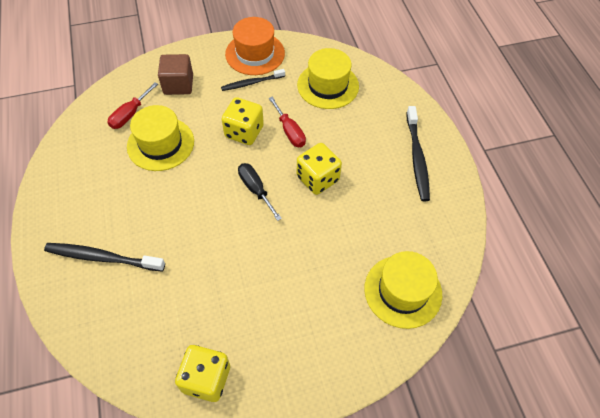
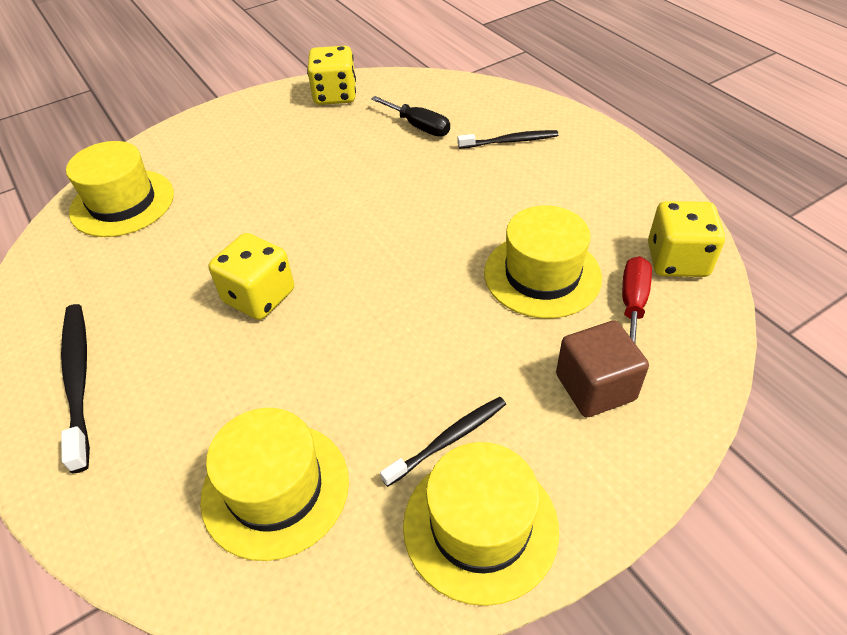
camera: 165 degrees right, 10 degrees down
black toothbrush [44,243,165,272] -> black toothbrush [458,130,559,149], size x0.65
yellow dice [222,97,264,145] -> yellow dice moved to [648,201,725,277]
orange hat [225,17,285,75] -> yellow hat [403,442,559,606]
black screwdriver [238,163,282,221] -> black screwdriver moved to [371,96,450,136]
red screwdriver [268,97,306,147] -> none

